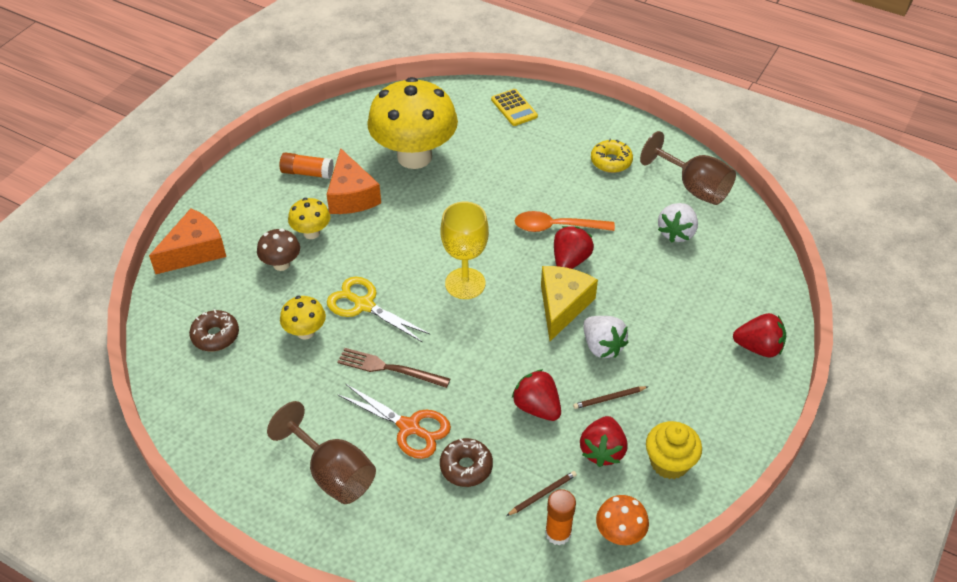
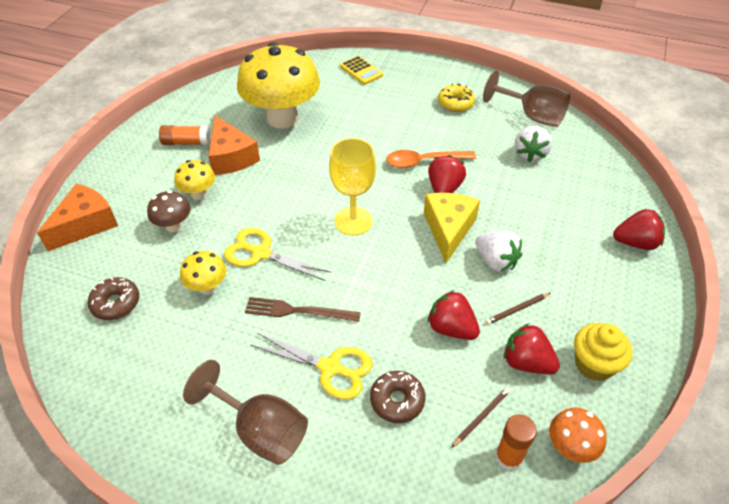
camera: 10 degrees left, 0 degrees up
orange scissors [337,384,451,459] -> yellow scissors [250,333,372,400]
red strawberry [580,416,627,467] -> red strawberry turned 120 degrees clockwise [504,323,560,374]

